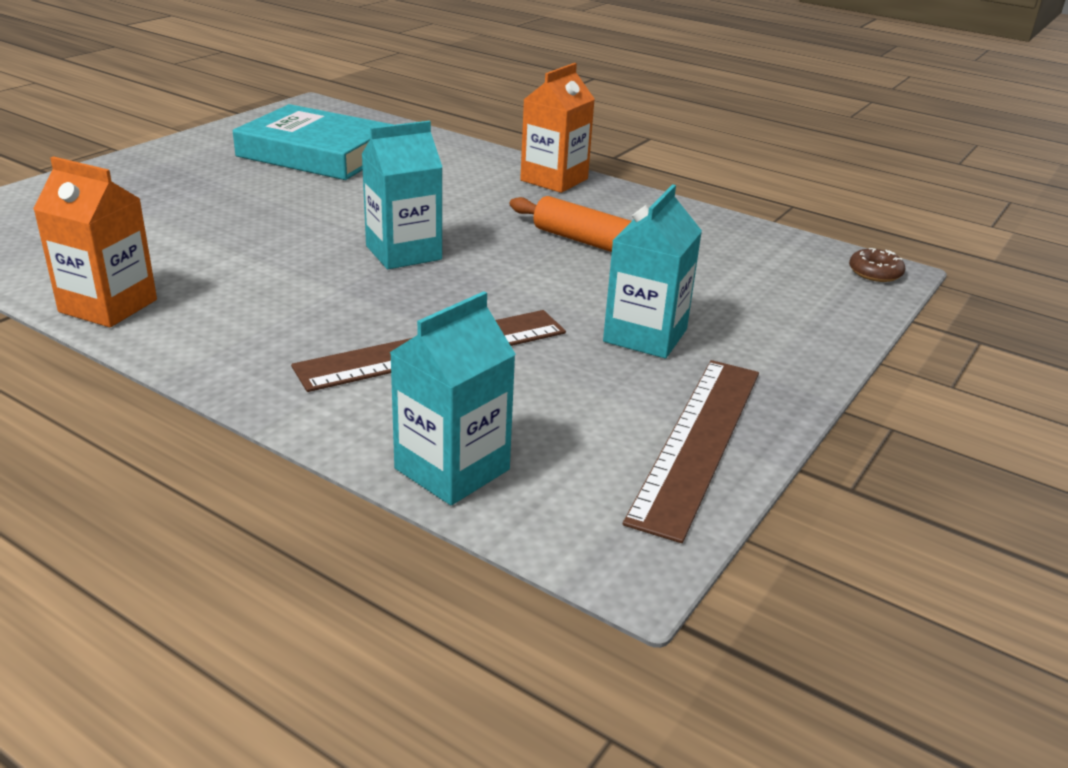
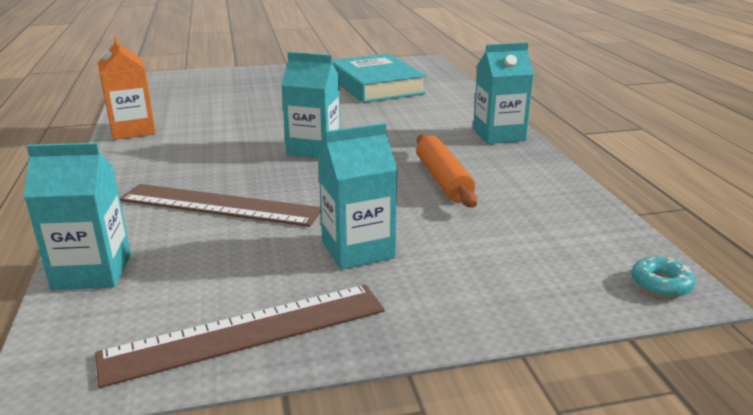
camera: 45 degrees right, 5 degrees down
orange carton [520,63,595,193] -> turquoise carton [473,42,534,144]
brown donut [849,248,906,282] -> turquoise donut [631,257,695,298]

